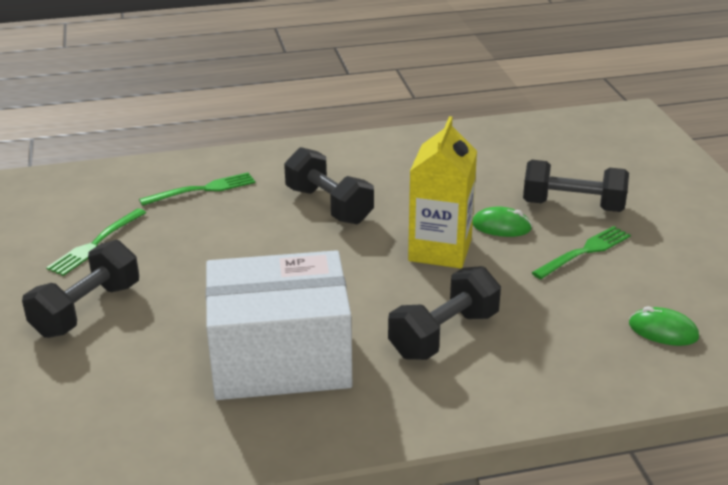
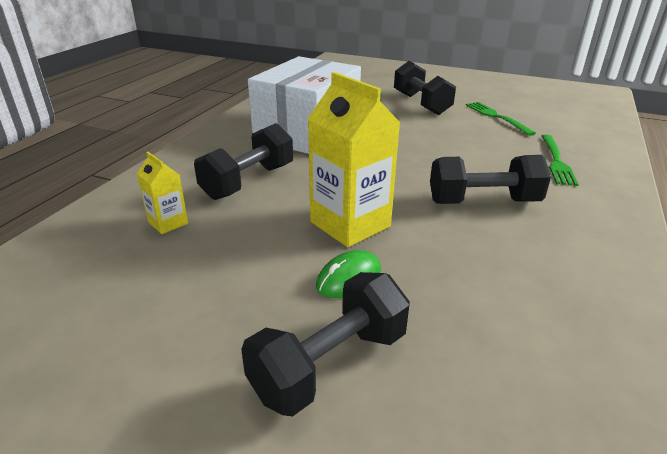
camera: 125 degrees right, 0 degrees up
black dumbbell [388,266,501,360] -> black dumbbell turned 45 degrees clockwise [194,123,293,200]
green fork [531,226,631,279] -> none
green mouse [629,306,699,346] -> none
none -> yellow carton [137,152,188,234]

